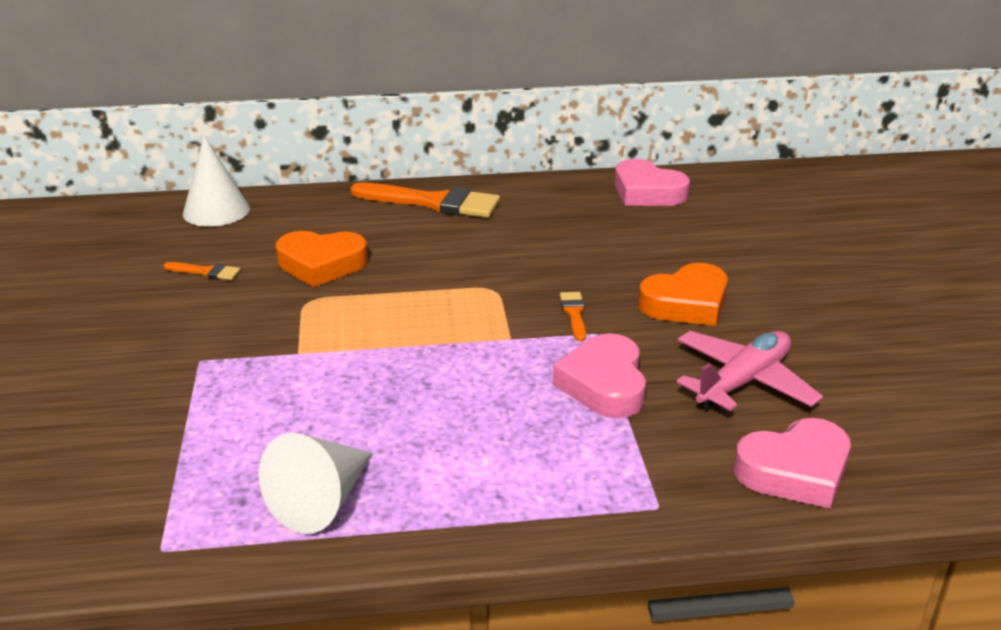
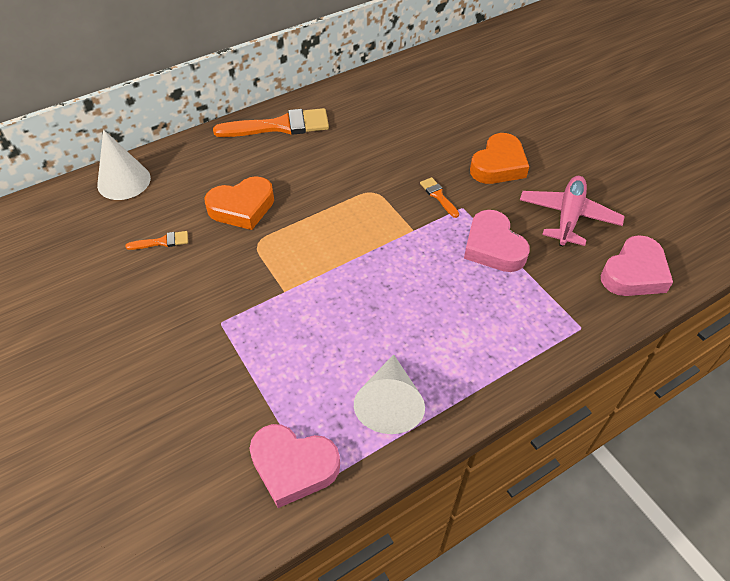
camera: 25 degrees left, 20 degrees up
pink heart [615,159,690,206] -> pink heart moved to [249,424,340,508]

